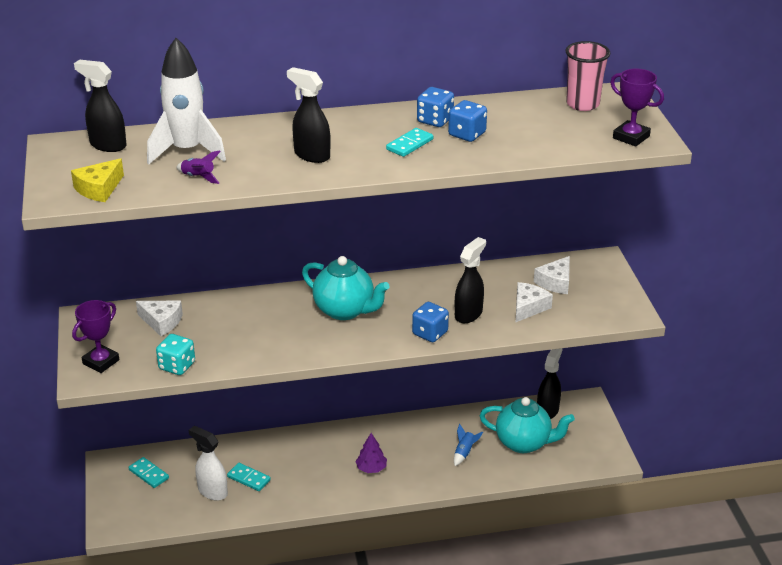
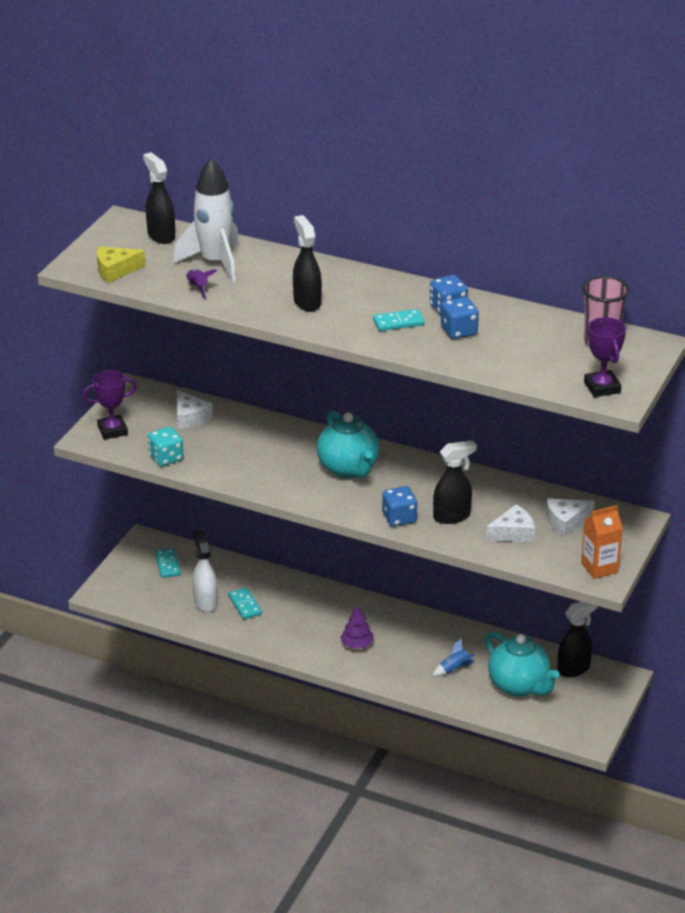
camera: 35 degrees right, 0 degrees up
none -> orange carton [581,505,623,579]

